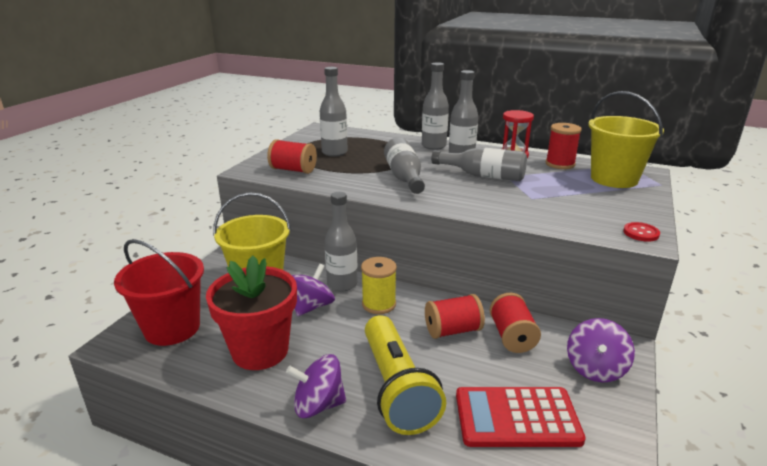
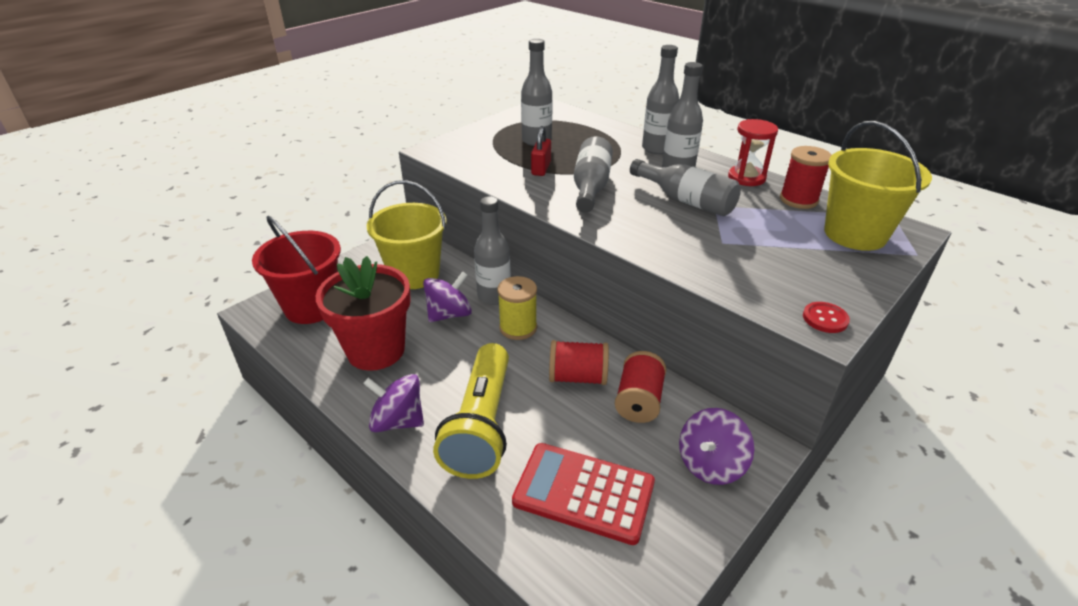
camera: 20 degrees right, 10 degrees up
red spool [267,139,317,174] -> none
none -> red padlock [531,126,551,176]

